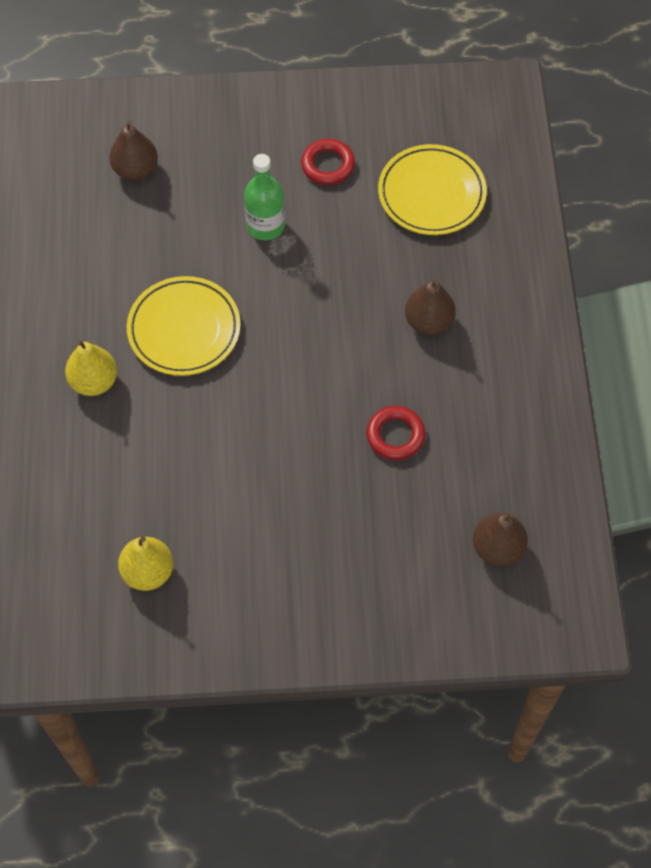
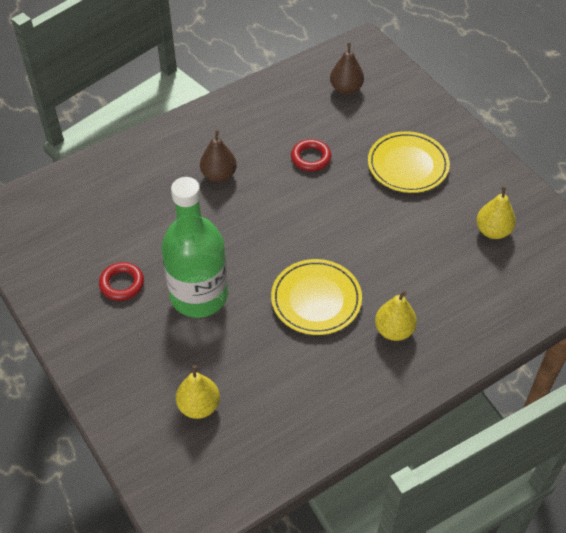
camera: 120 degrees left, 10 degrees down
brown pear [110,120,158,181] -> yellow pear [176,365,220,419]
green bottle [244,154,285,240] -> green bottle [161,177,228,317], size x1.84
yellow plate [378,144,487,235] -> yellow plate moved to [368,131,450,193]

